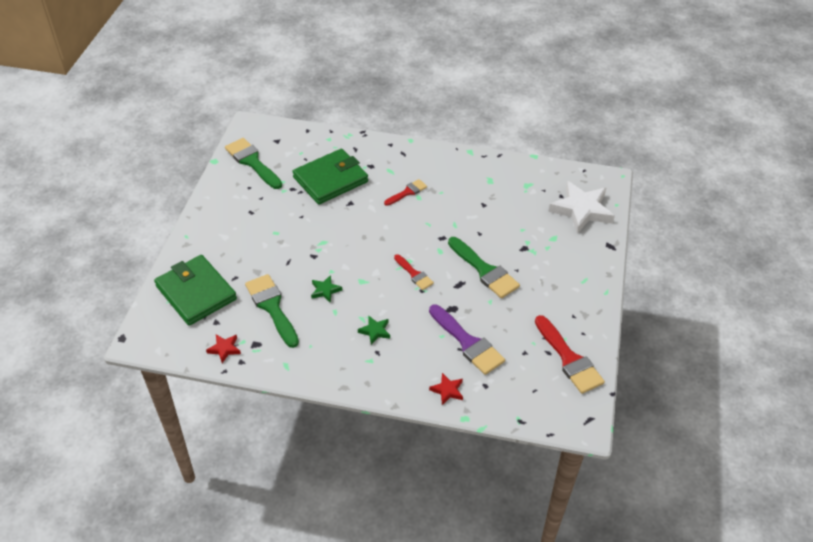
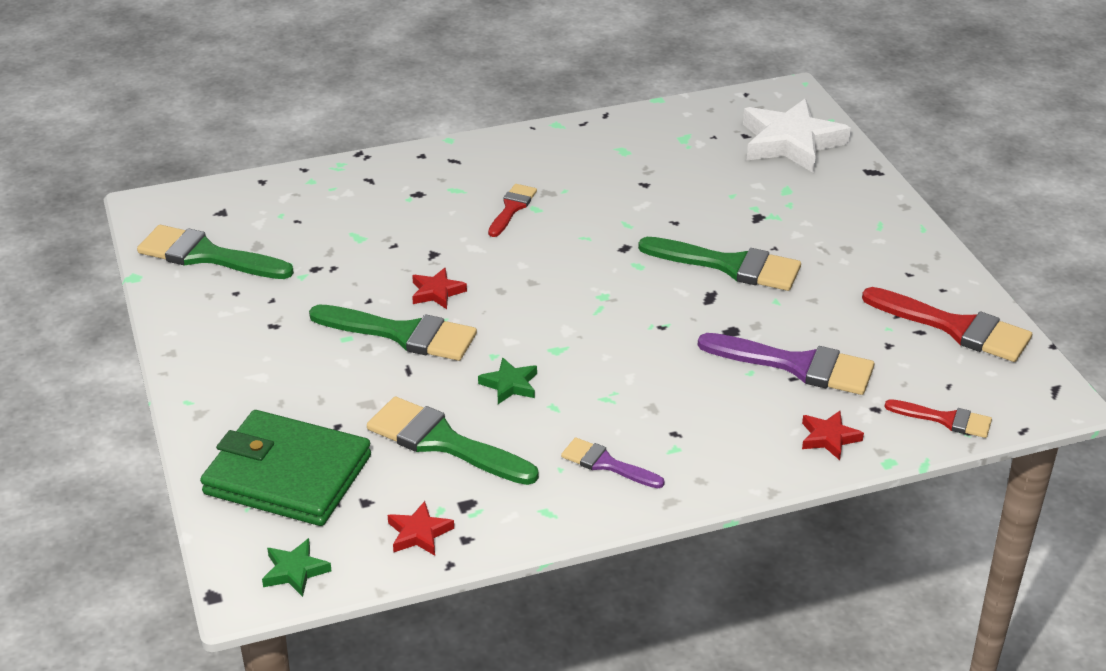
camera: 30 degrees left, 10 degrees down
green wallet [292,149,368,205] -> none
green star [358,316,390,345] -> green star moved to [262,538,332,597]
red brush [394,254,434,290] -> red brush moved to [885,399,992,438]
none -> green brush [309,304,477,361]
none -> red star [412,268,467,309]
none -> purple brush [561,437,665,488]

